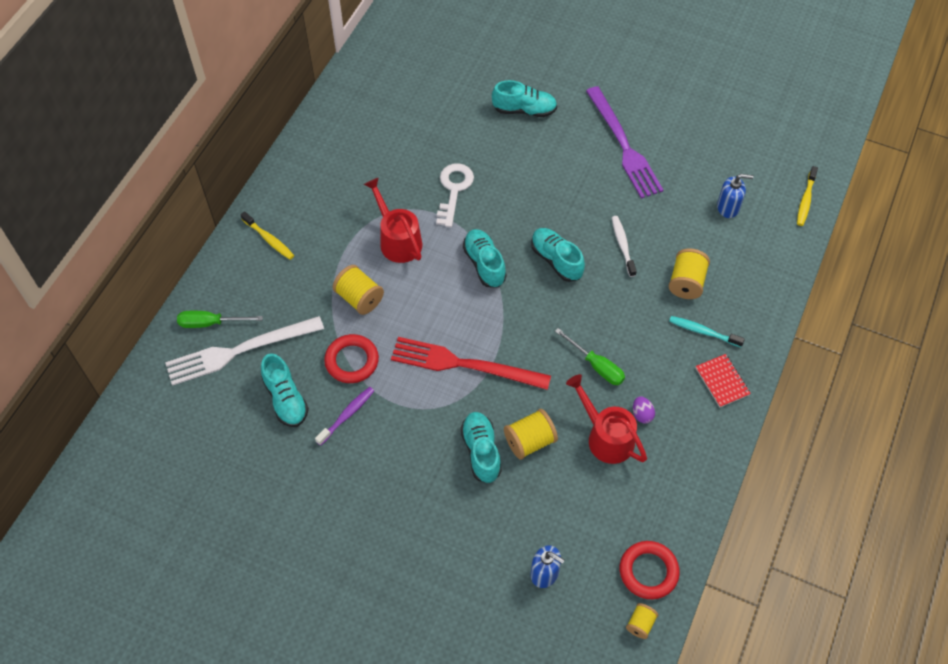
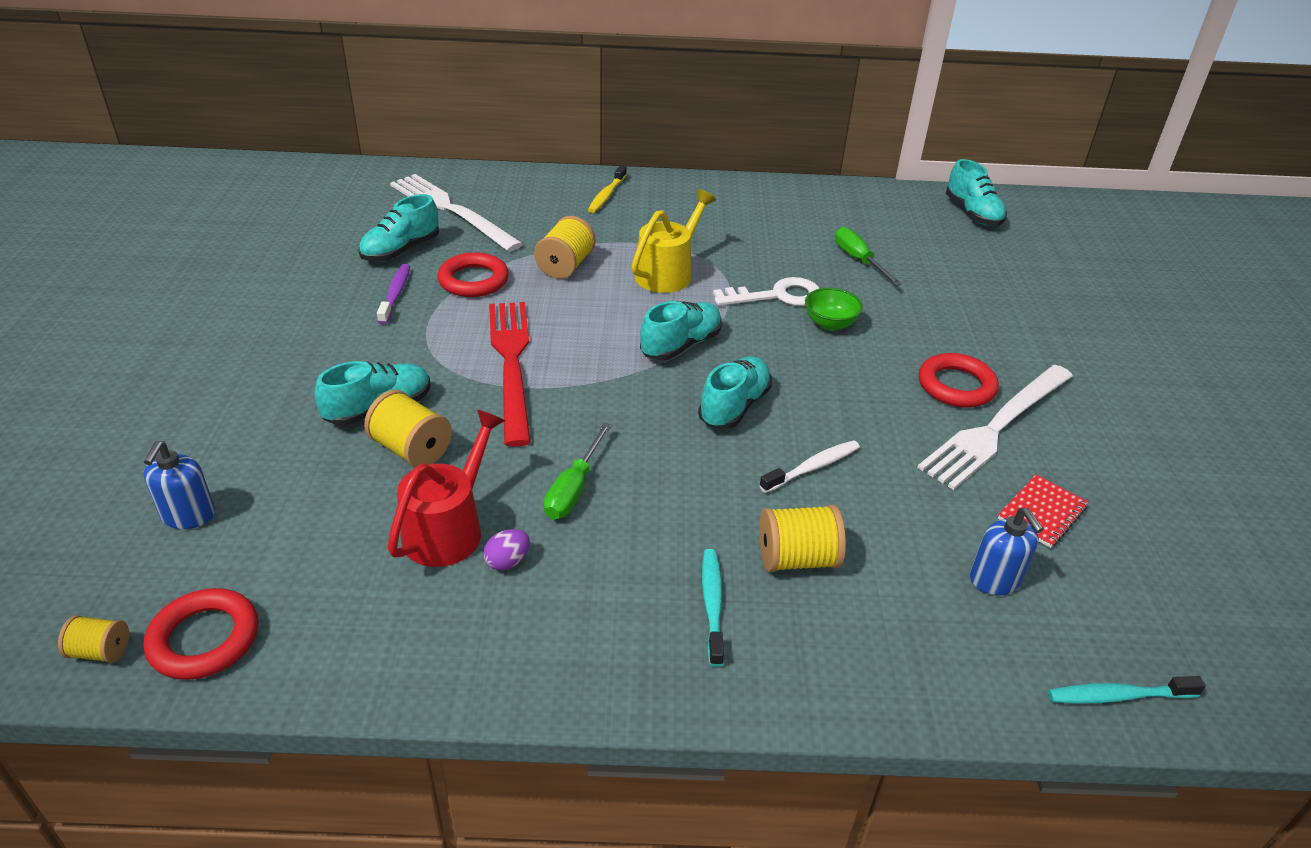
camera: 65 degrees right, 20 degrees down
green screwdriver [177,311,263,328] -> green screwdriver moved to [835,227,902,286]
purple toothbrush [315,387,374,446] -> purple toothbrush turned 105 degrees counterclockwise [377,264,410,324]
red watering can [364,178,422,263] -> yellow watering can [632,189,716,293]
turquoise shoe [492,80,557,117] -> turquoise shoe moved to [946,159,1007,226]
purple fork [586,86,663,198] -> white fork [917,365,1073,490]
red notebook [696,354,751,407] -> red notebook moved to [998,475,1089,548]
yellow toothbrush [797,166,818,226] -> turquoise toothbrush [1048,676,1206,704]
none -> green bowl [805,288,863,331]
none -> red ring [919,353,999,408]

